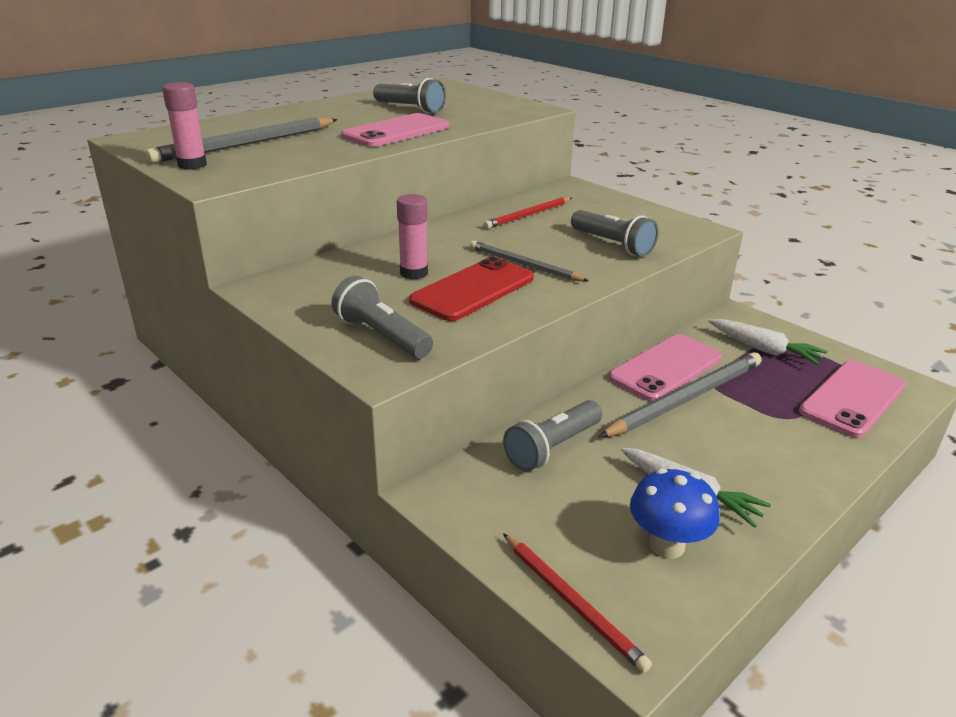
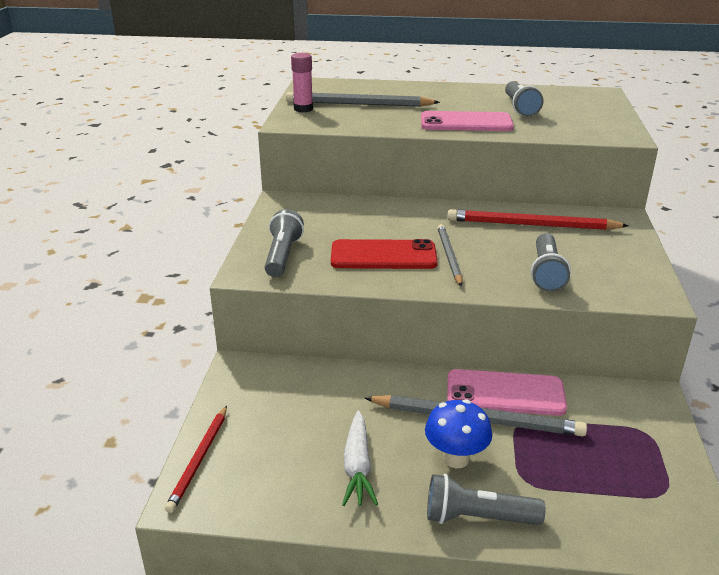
camera: 50 degrees right, 0 degrees up
pink glue stick [397,194,428,279] -> none
red pencil [484,197,571,229] -> red pencil [447,209,629,230], size x1.58
grey flashlight [503,400,602,471] -> grey flashlight moved to [427,474,545,525]
blue mushroom [630,468,720,559] -> blue mushroom moved to [425,399,492,468]
white carrot [708,319,828,365] -> none
pink phone [799,360,906,438] -> none

